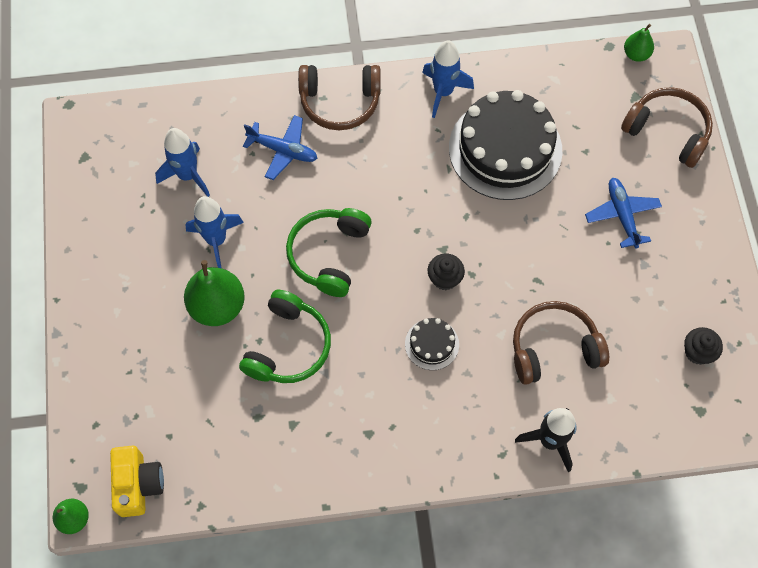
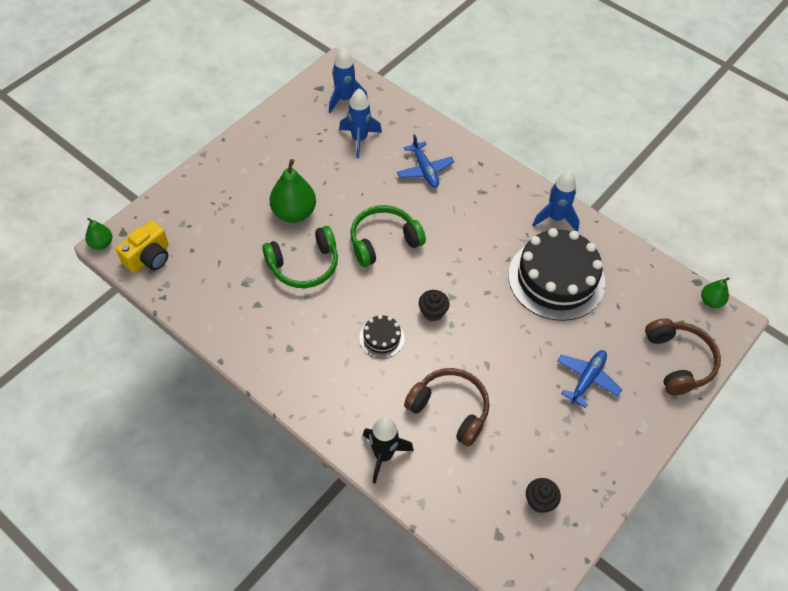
camera: 45 degrees right, 10 degrees down
blue rocket [185,196,244,268] -> blue rocket moved to [329,47,368,113]
brown headphones [298,65,381,130] -> none

